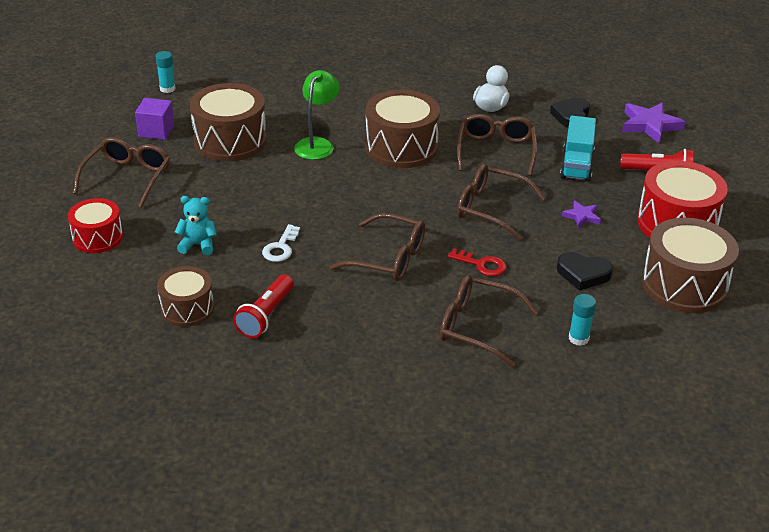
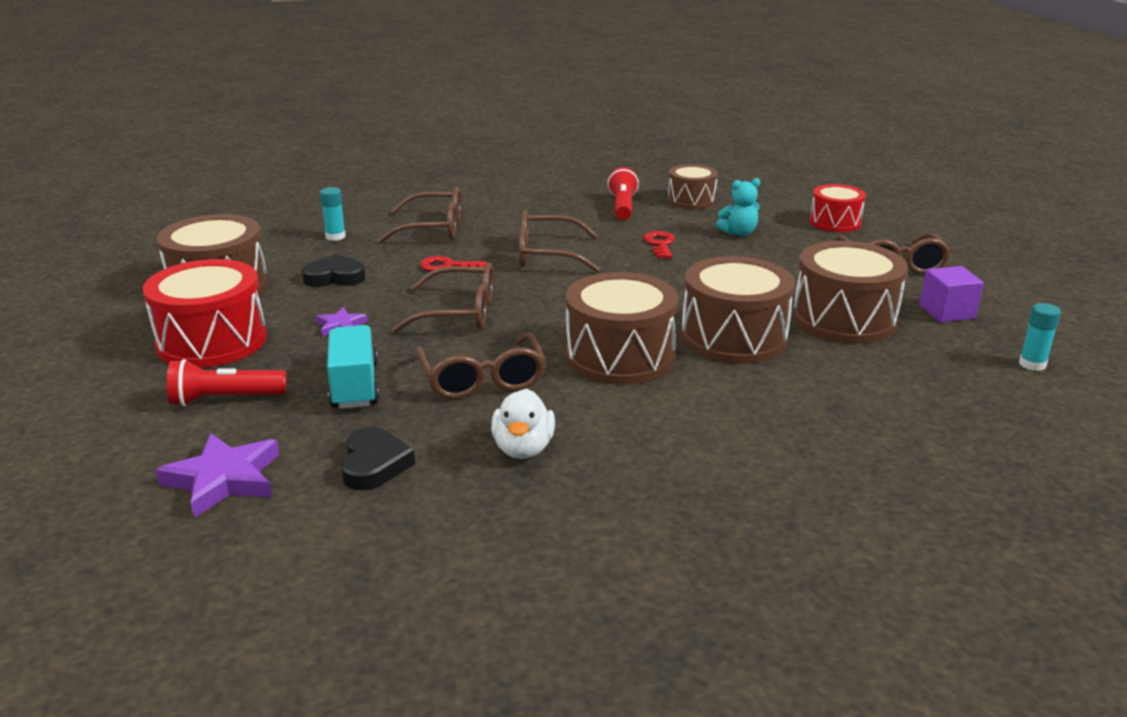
camera: 160 degrees right, 10 degrees down
white key [262,224,300,262] -> red key [644,231,675,258]
green lamp [294,70,340,160] -> brown drum [681,256,795,364]

